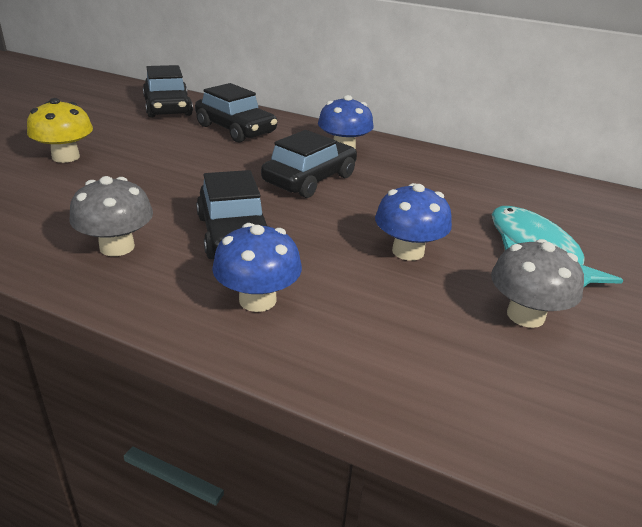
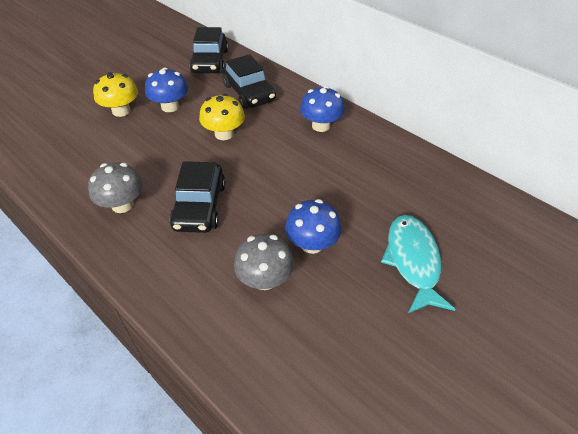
camera: 20 degrees right, 15 degrees up
blue mushroom [212,223,302,312] -> blue mushroom moved to [145,68,188,112]
black car [261,130,357,198] -> none
grey mushroom [491,239,584,328] -> grey mushroom moved to [234,234,294,290]
none -> yellow mushroom [199,94,245,140]

